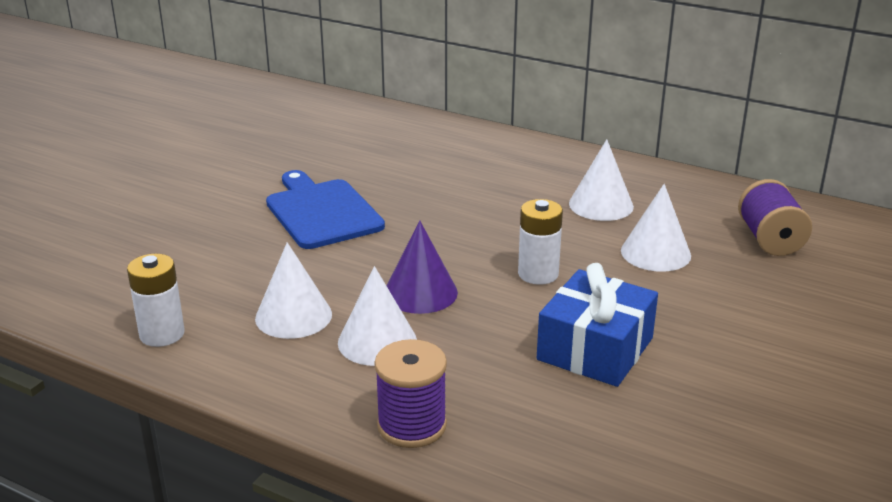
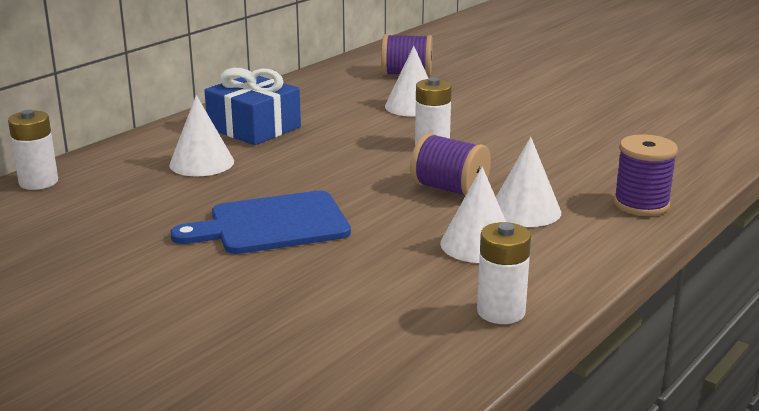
camera: 80 degrees left, 5 degrees down
purple cone [387,220,458,314] -> purple spool [410,133,491,196]
blue gift [537,263,658,387] -> blue gift moved to [204,68,301,145]
white cone [569,139,634,221] -> white cone moved to [169,95,234,176]
none -> white battery [8,110,58,190]

